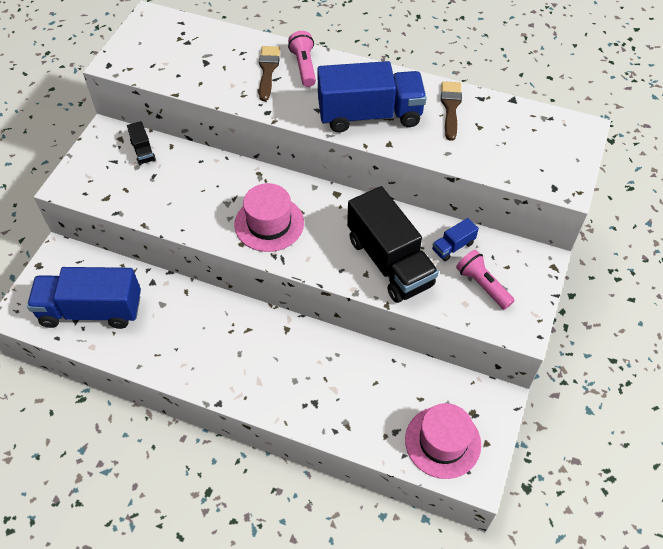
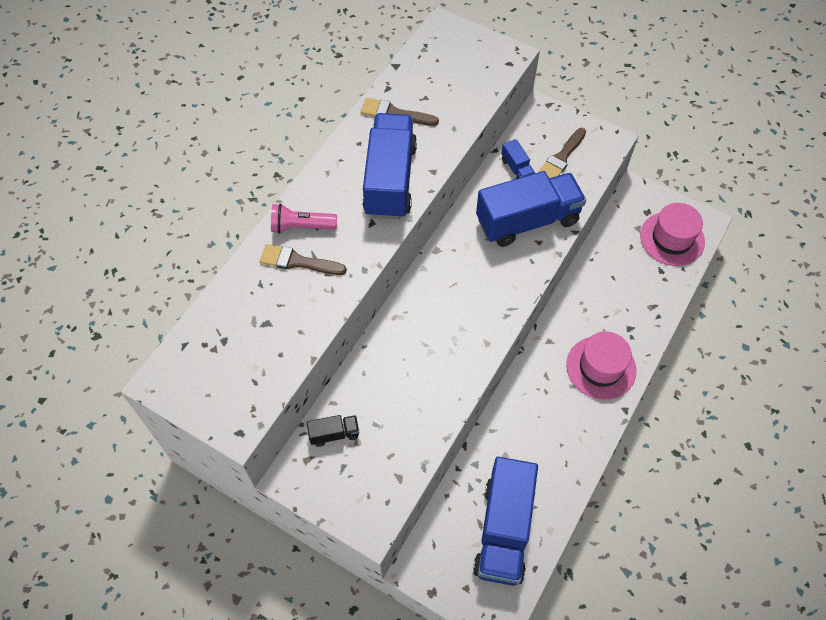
camera: 80 degrees left, 5 degrees up
pink hat [234,183,304,252] -> pink hat moved to [566,332,636,400]
black truck [347,186,439,303] -> blue truck [476,171,586,247]
pink flashlight [456,250,515,310] -> brown brush [539,128,586,179]

